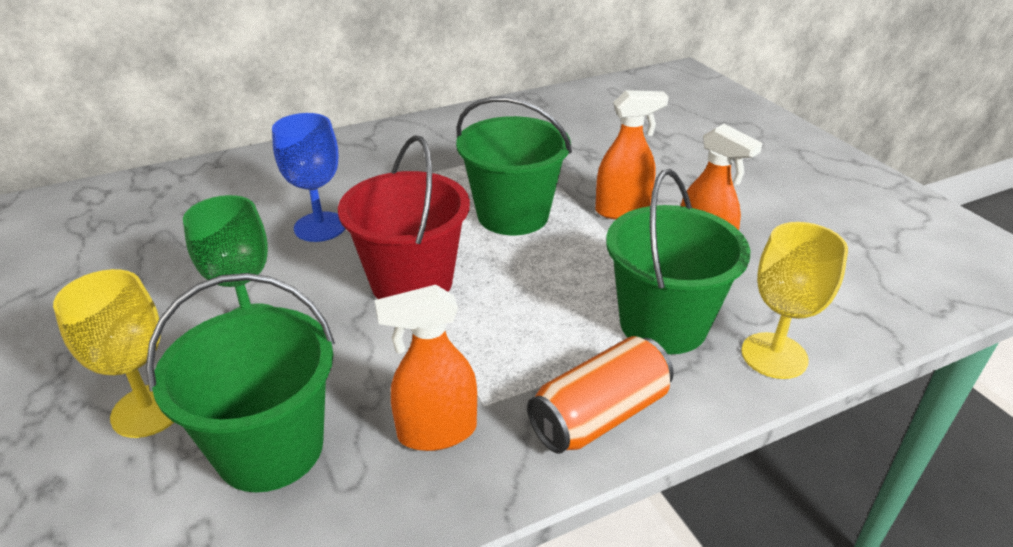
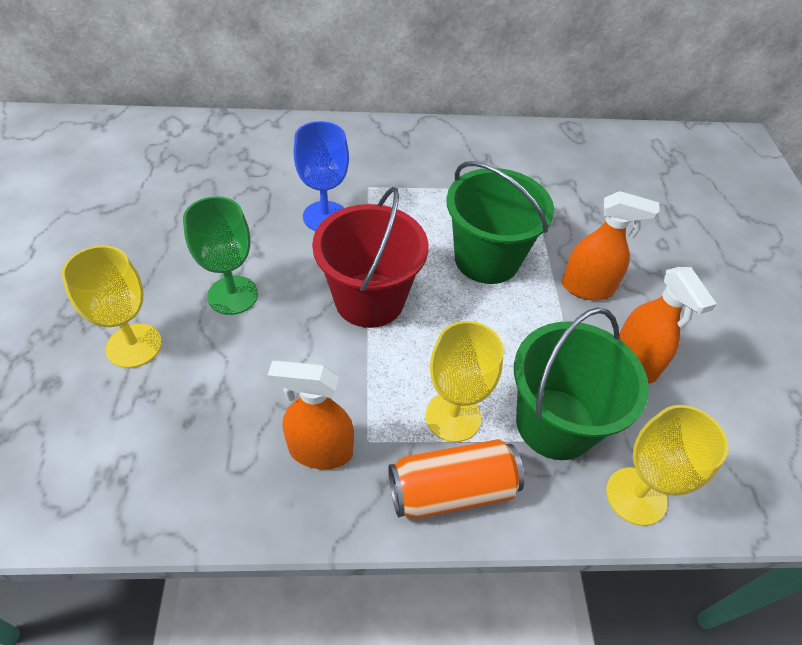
camera: 20 degrees right, 15 degrees up
green bucket [146,273,335,492] -> none
none -> yellow goblet [425,321,504,442]

